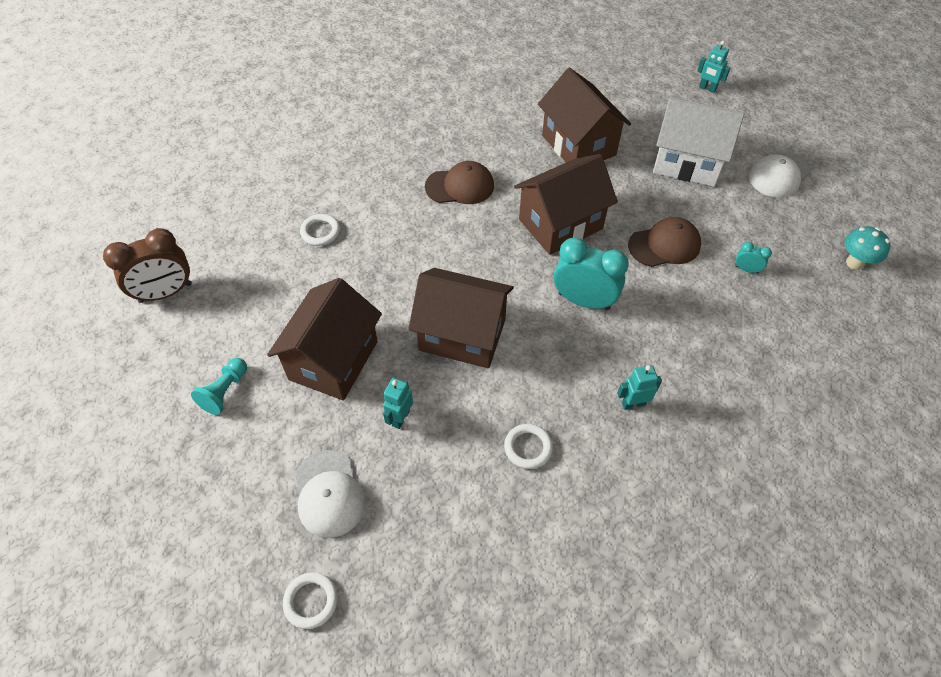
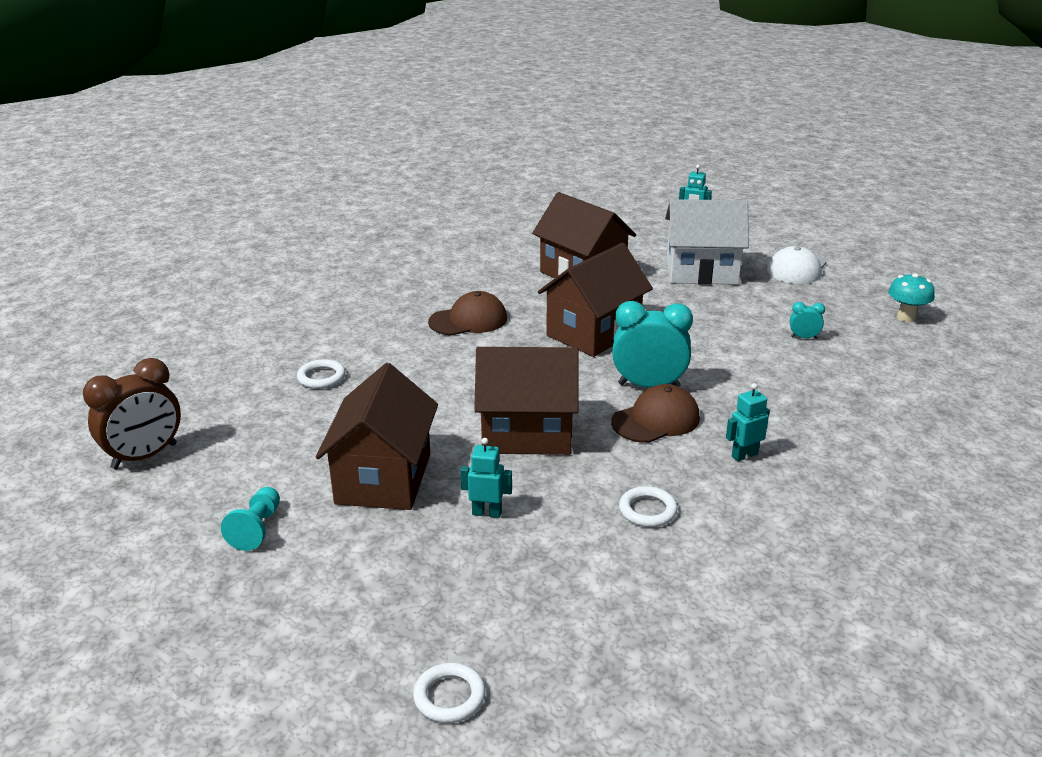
camera: 15 degrees left, 25 degrees down
white cap [295,450,366,538] -> none
turquoise robot [383,378,413,429] -> turquoise robot turned 90 degrees clockwise [461,438,512,518]
brown cap [628,217,701,267] -> brown cap moved to [611,384,700,443]

